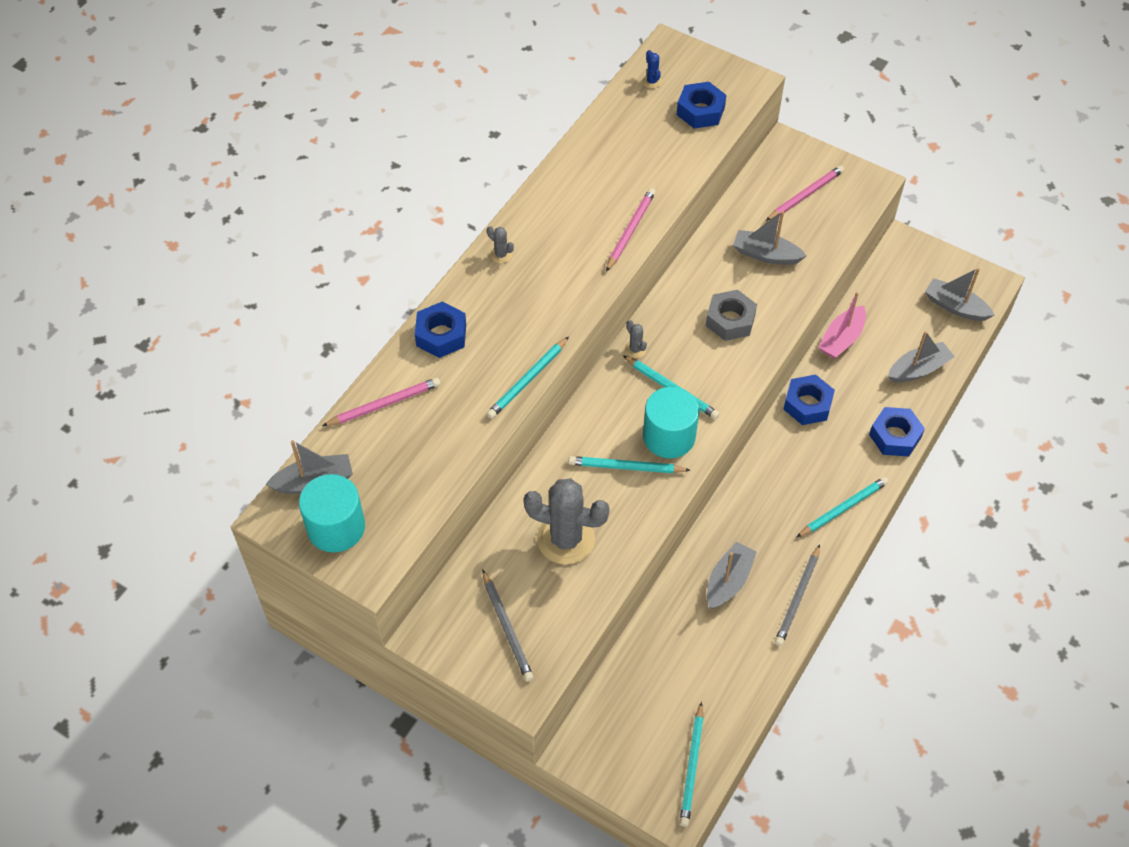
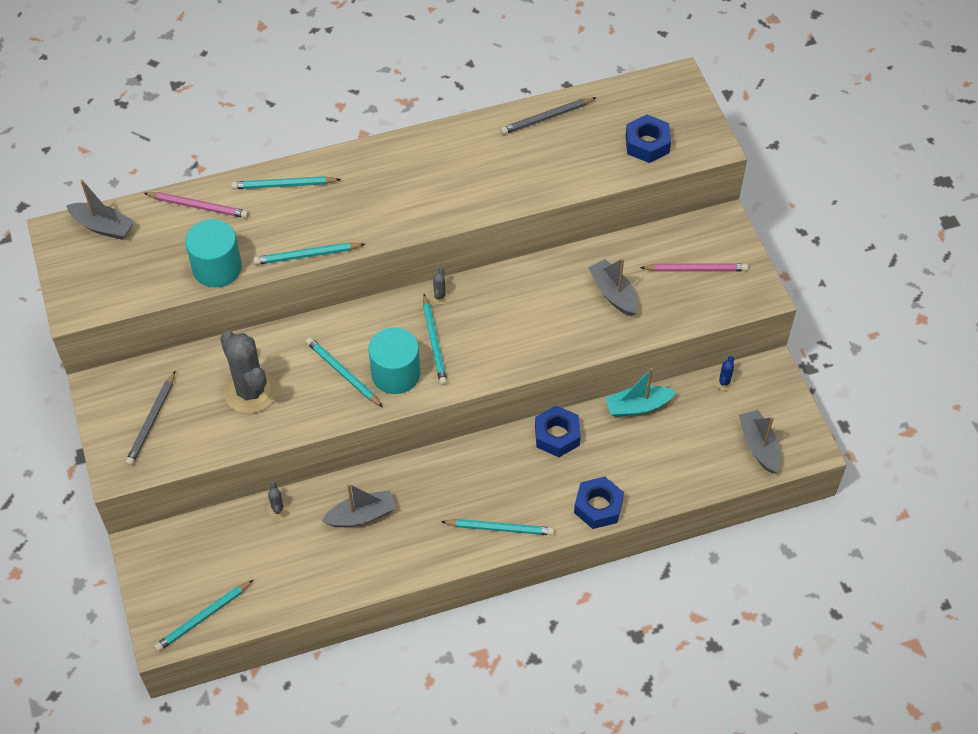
camera: 40 degrees right, 0 degrees up
turquoise cylinder [299,474,365,553] -> turquoise cylinder moved to [185,219,242,287]
blue nut [415,302,466,358] -> turquoise pencil [231,176,341,189]
grey cactus [487,226,514,263] -> grey cactus moved to [267,481,288,518]
pink pencil [606,188,656,272] -> none
blue cactus [642,50,662,89] -> blue cactus moved to [714,356,735,391]
grey nut [706,290,757,341] -> none
grey pencil [775,544,820,646] -> grey pencil moved to [500,97,597,135]
pink boat [818,292,866,359] -> turquoise boat [605,368,677,417]
grey boat [888,331,955,382] -> none

